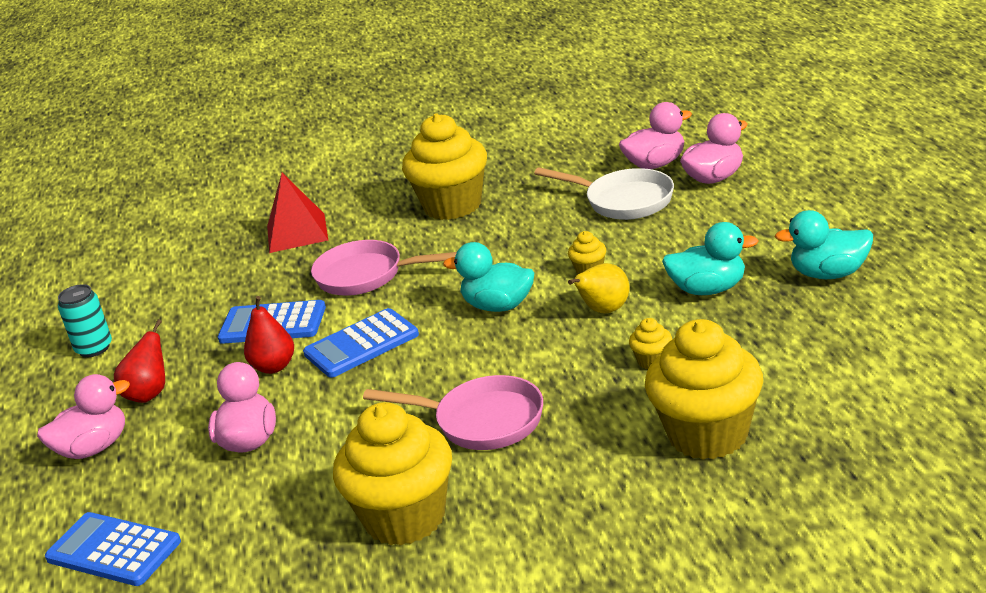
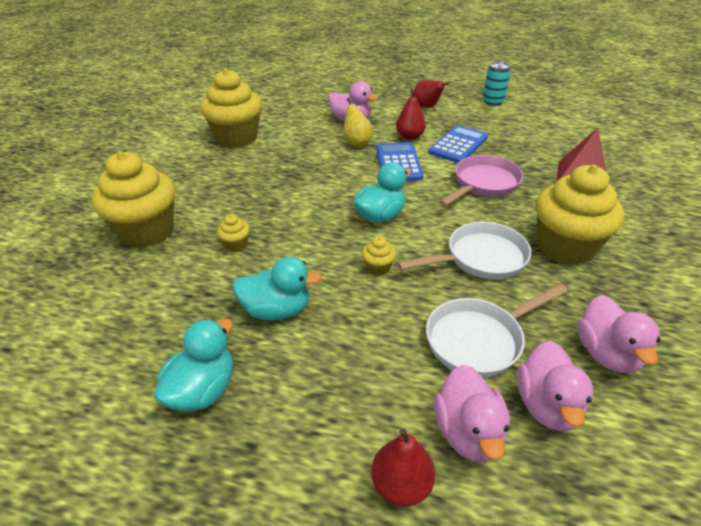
camera: 115 degrees right, 10 degrees up
pink duck [37,374,130,459] -> pink duck moved to [577,295,661,373]
blue calculator [45,512,181,586] -> none
pink pan [363,375,543,450] -> none
yellow pear [568,263,629,314] -> yellow pear moved to [343,98,373,147]
turquoise duck [662,222,759,295] -> turquoise duck turned 120 degrees counterclockwise [232,257,322,320]
none -> red pear [371,428,435,507]
none -> white pan [397,222,531,280]

